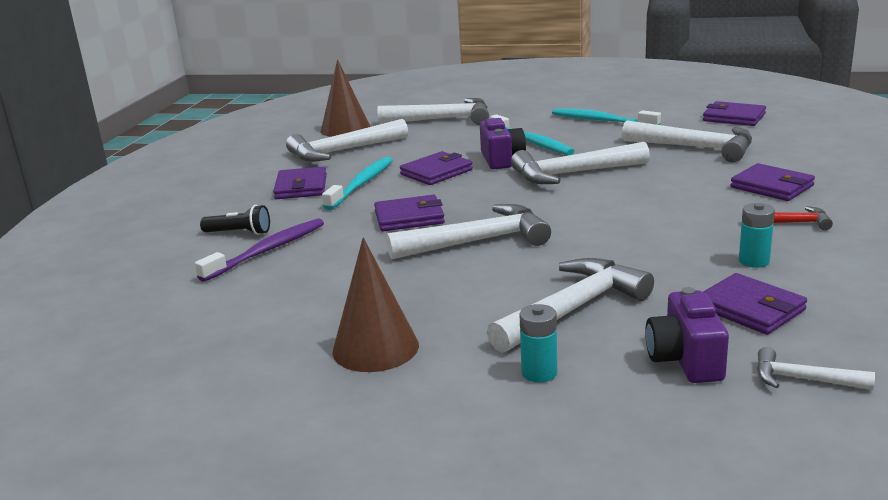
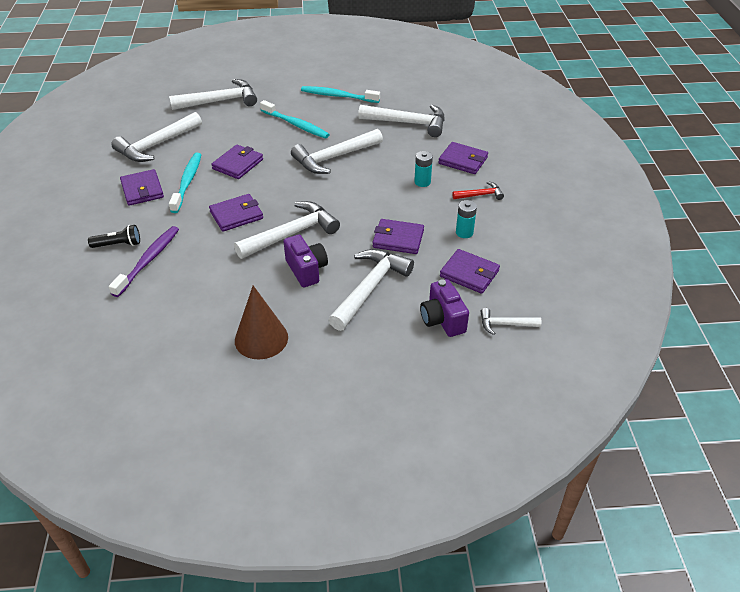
camera: 20 degrees left, 20 degrees up
brown cone [321,59,371,137] -> none
purple camera [480,118,526,169] -> purple camera moved to [283,235,328,287]
turquoise battery [519,304,557,383] -> turquoise battery moved to [414,151,433,187]
purple wallet [703,101,766,126] -> purple wallet moved to [373,219,424,254]

